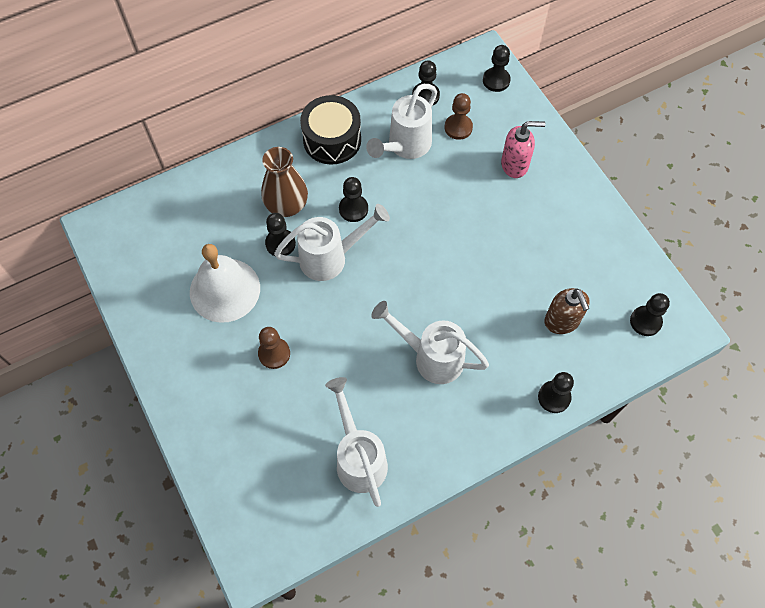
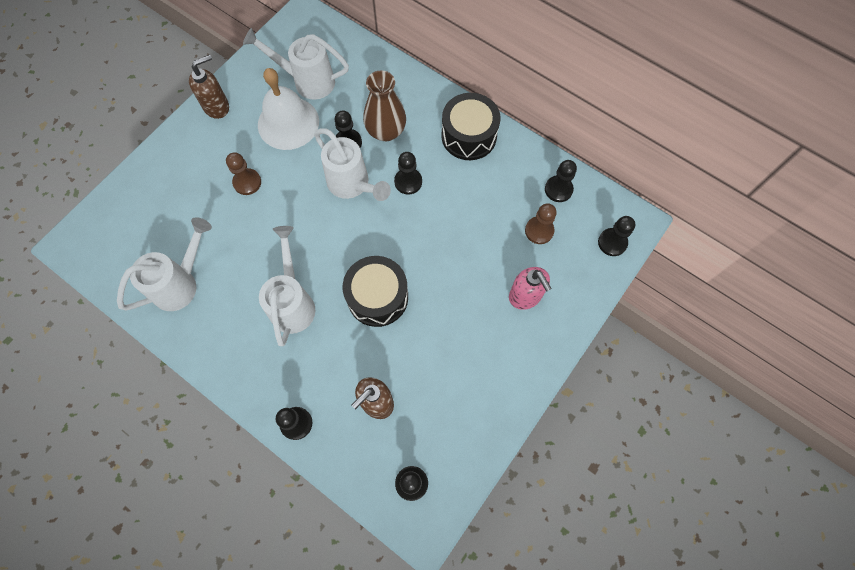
camera: 65 degrees right, 5 degrees up
white watering can [366,84,437,159] -> white watering can moved to [243,28,349,100]
none -> brown soap dispenser [189,54,229,119]
none -> black drum [343,256,408,327]

